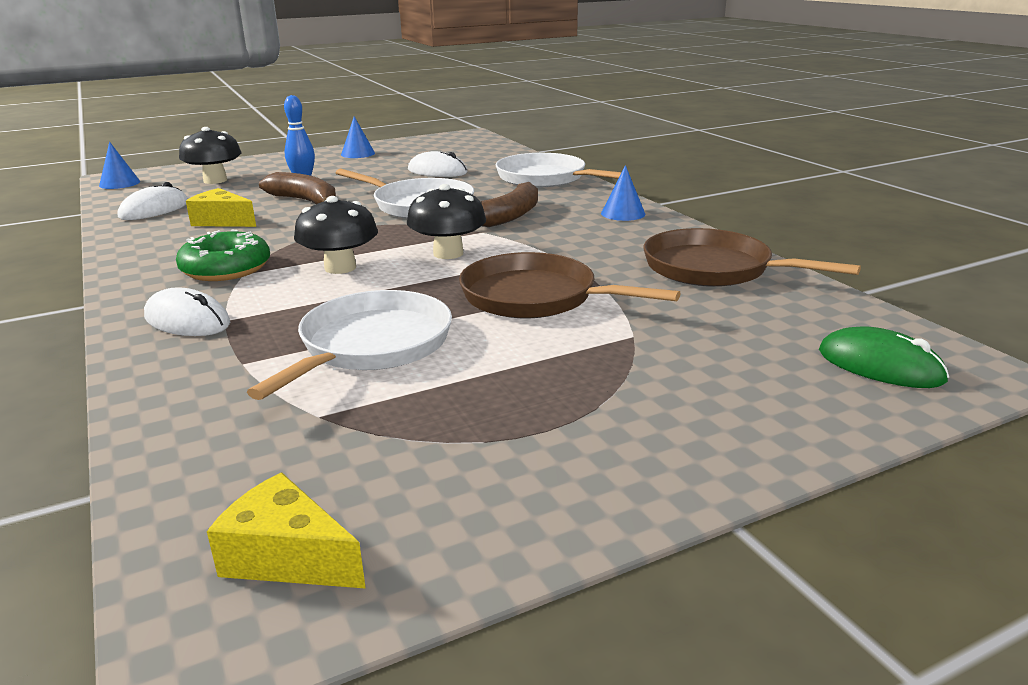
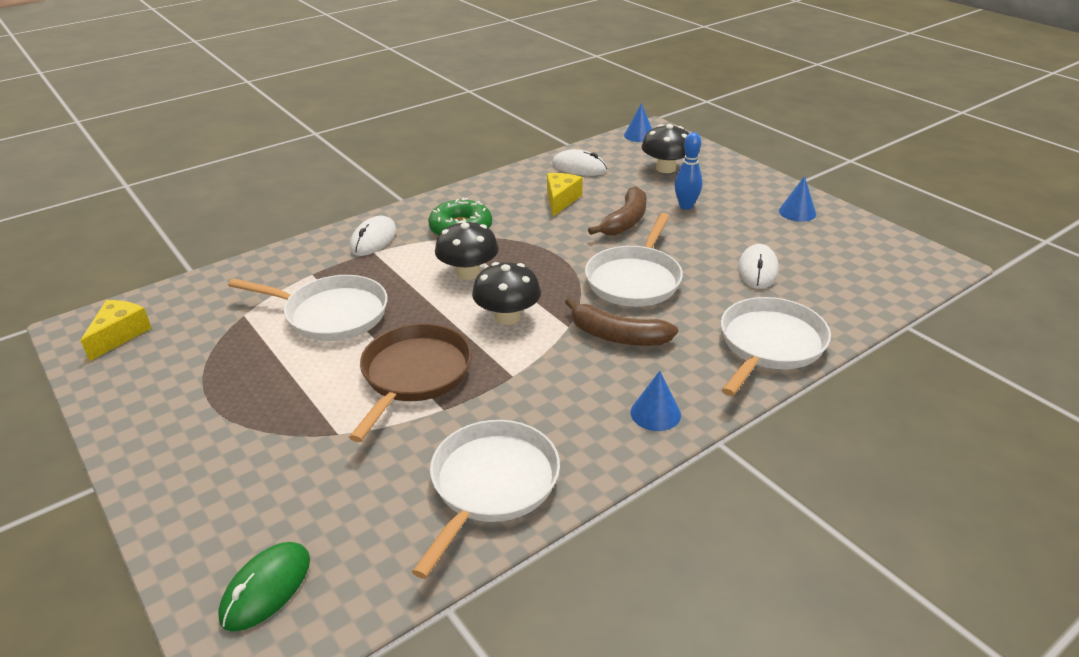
camera: 80 degrees right, 10 degrees up
brown pan [643,228,861,287] -> white pan [412,420,560,579]

